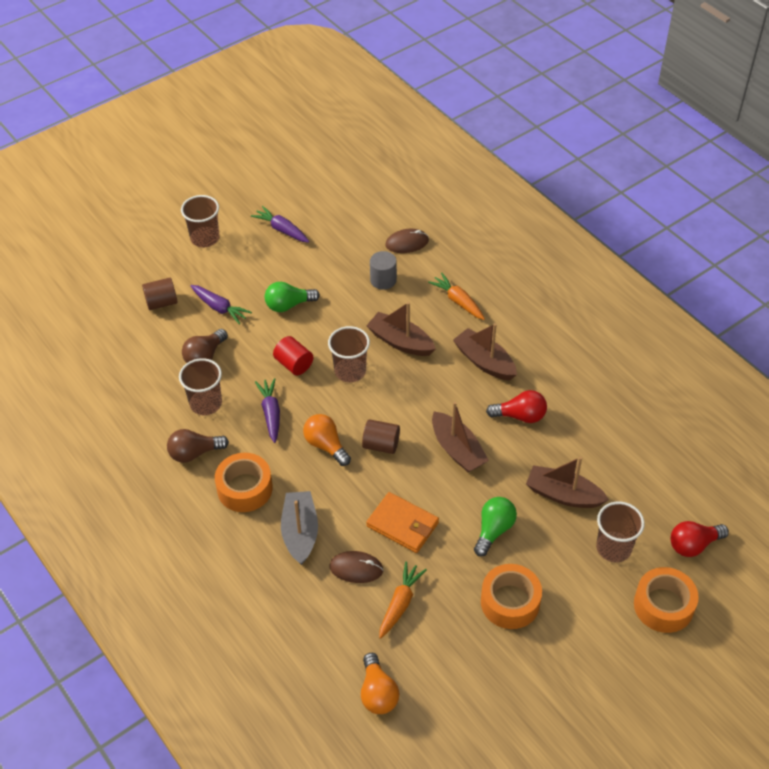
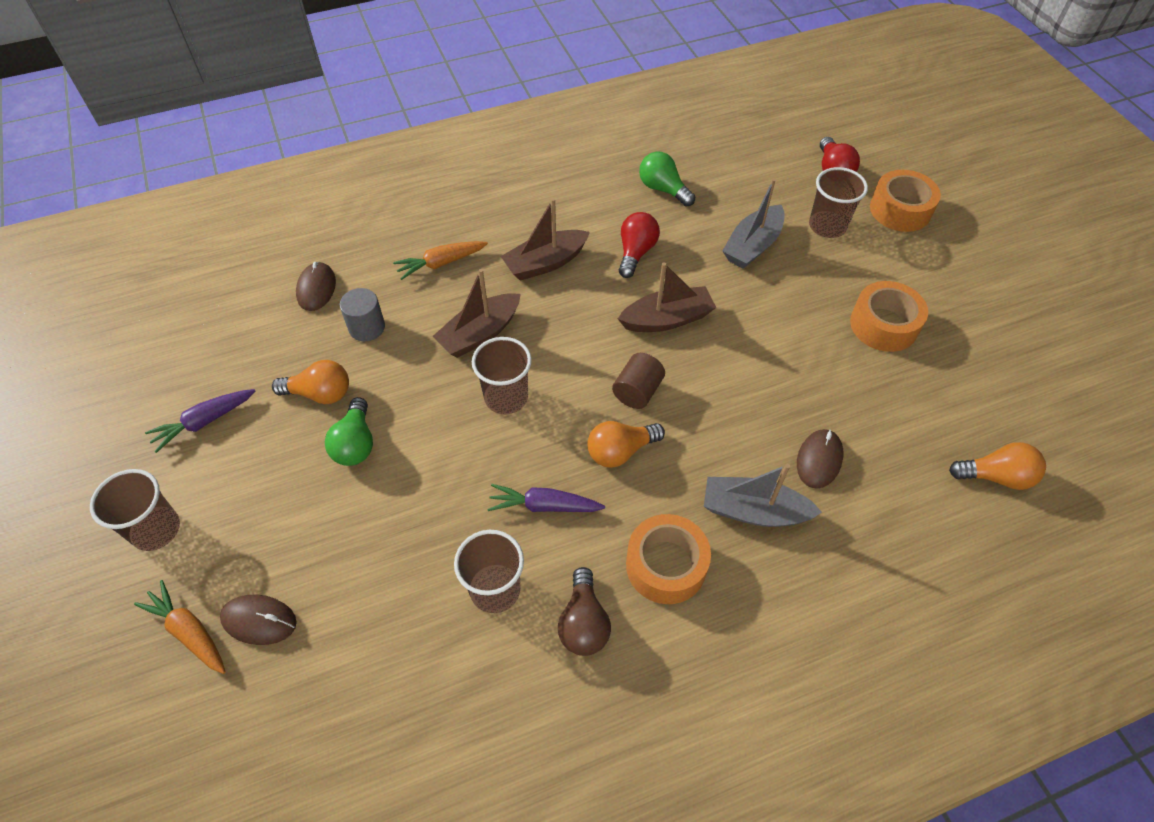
camera: 75 degrees left, 5 degrees up
brown cylinder [142,278,177,310] -> brown mouse [220,595,297,645]
brown light bulb [182,329,228,363] -> none
purple carrot [190,285,252,325] -> none
red cylinder [273,336,313,375] -> none
orange wallet [366,492,439,553] -> none
orange carrot [379,561,427,639] -> orange carrot moved to [134,580,226,674]
green light bulb [474,497,517,557] -> green light bulb moved to [639,151,695,206]
brown boat [526,457,609,508] -> grey boat [722,178,785,269]
none -> orange light bulb [272,360,349,404]

